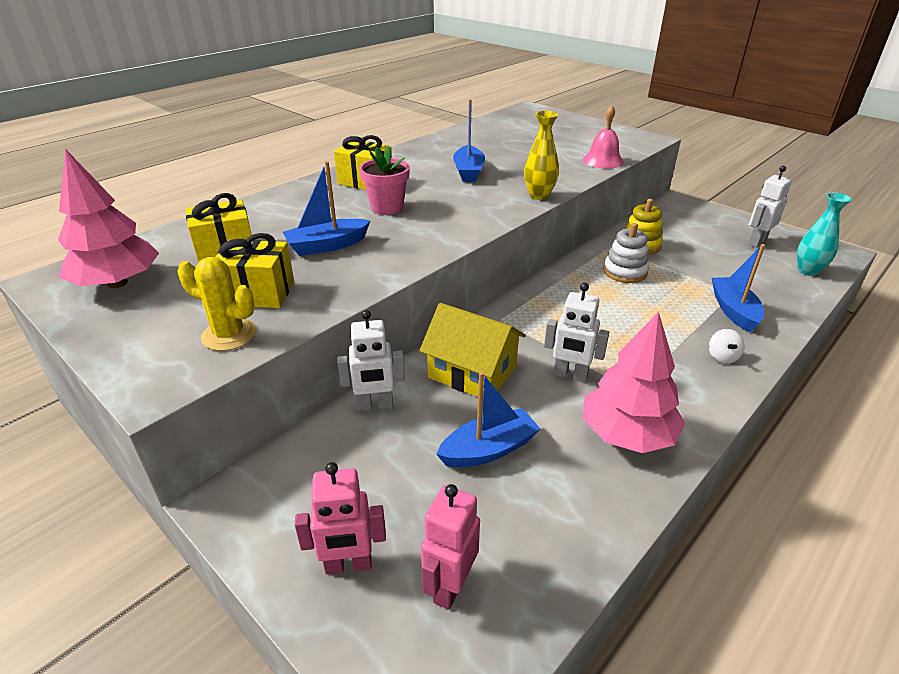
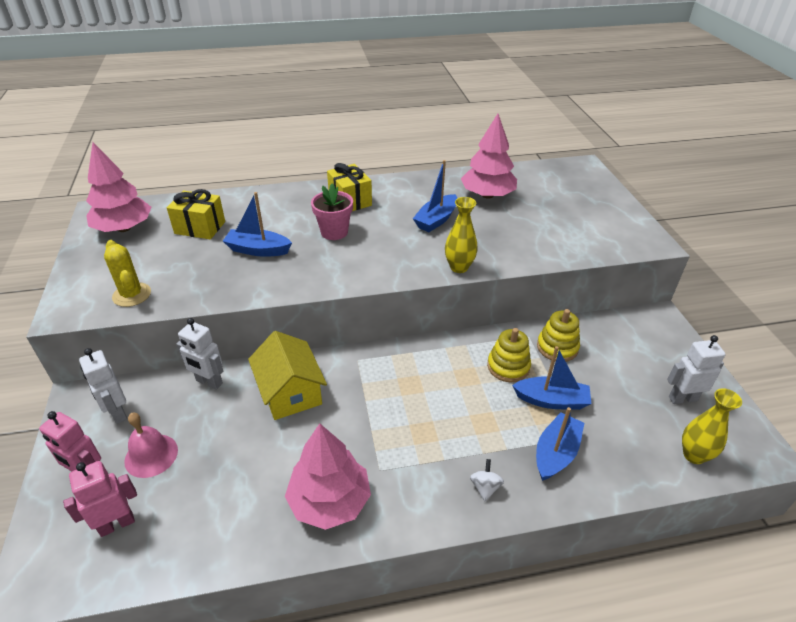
camera: 35 degrees right, 5 degrees up
yellow gift [215,233,294,308] -> none
blue boat [436,372,540,468] -> blue boat moved to [512,346,591,410]
white robot [544,283,609,383] -> white robot moved to [79,348,127,424]
pink bell [582,105,624,169] -> pink bell moved to [124,413,178,478]
white stacking toy [603,223,649,283] -> yellow stacking toy [487,328,531,382]
white spinning top [709,329,744,364] -> white spinning top turned 150 degrees clockwise [470,459,504,501]
turquoise vase [797,193,852,276] -> yellow vase [682,388,742,464]
none -> pink tree [461,114,517,199]

